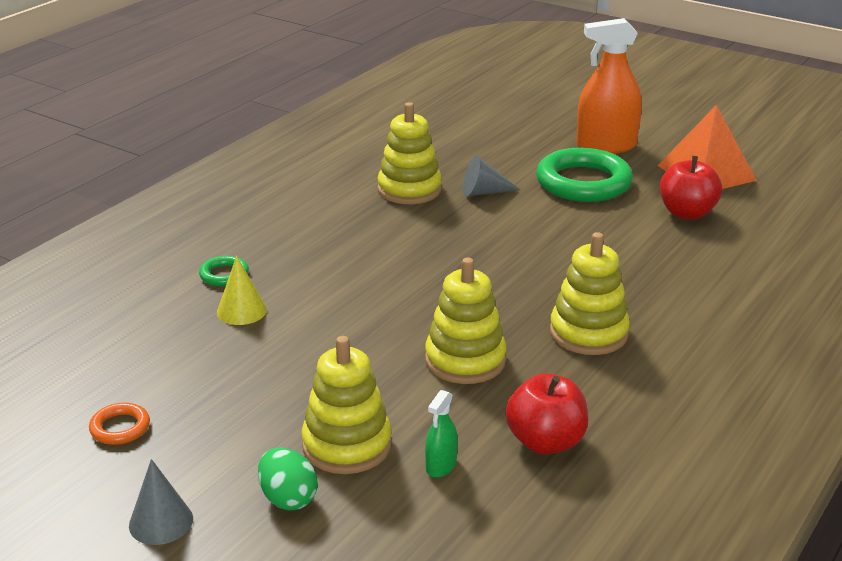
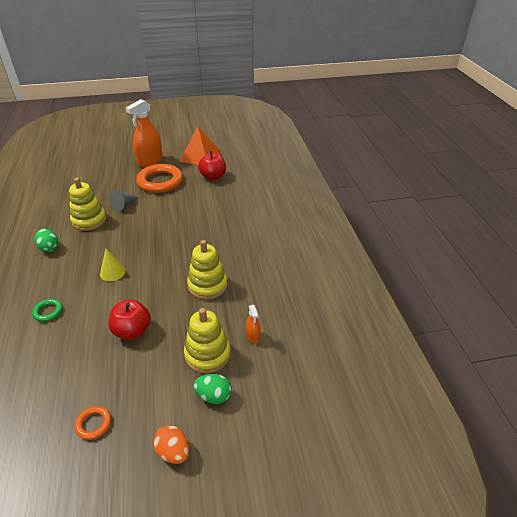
camera: 45 degrees left, 10 degrees up
grey cone [129,459,193,545] -> orange egg [153,425,190,464]
yellow cone [217,256,267,325] -> yellow cone moved to [100,248,126,281]
green spray bottle [425,390,458,477] -> orange spray bottle [246,305,260,344]
red apple [505,373,588,455] -> red apple moved to [109,300,151,340]
green ring [536,148,633,202] -> orange ring [136,164,183,193]
yellow stacking toy [550,232,630,355] -> none
none -> green egg [35,229,58,252]

